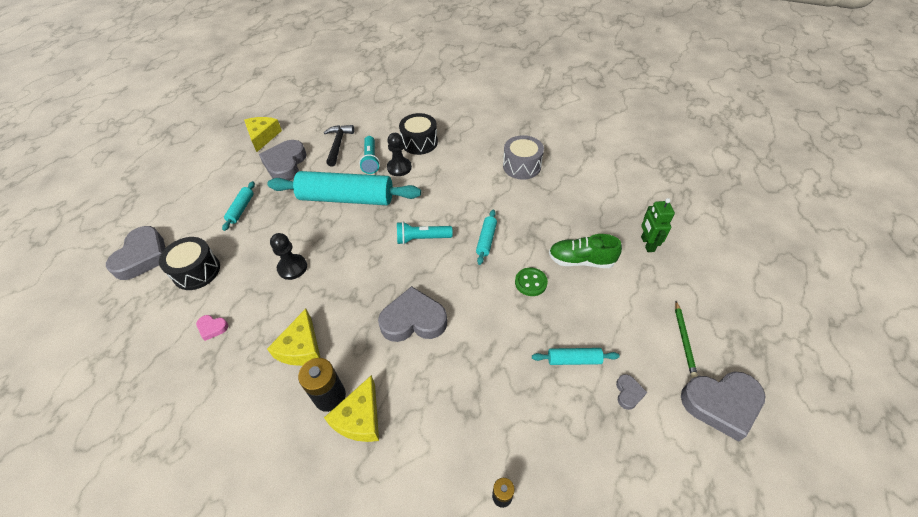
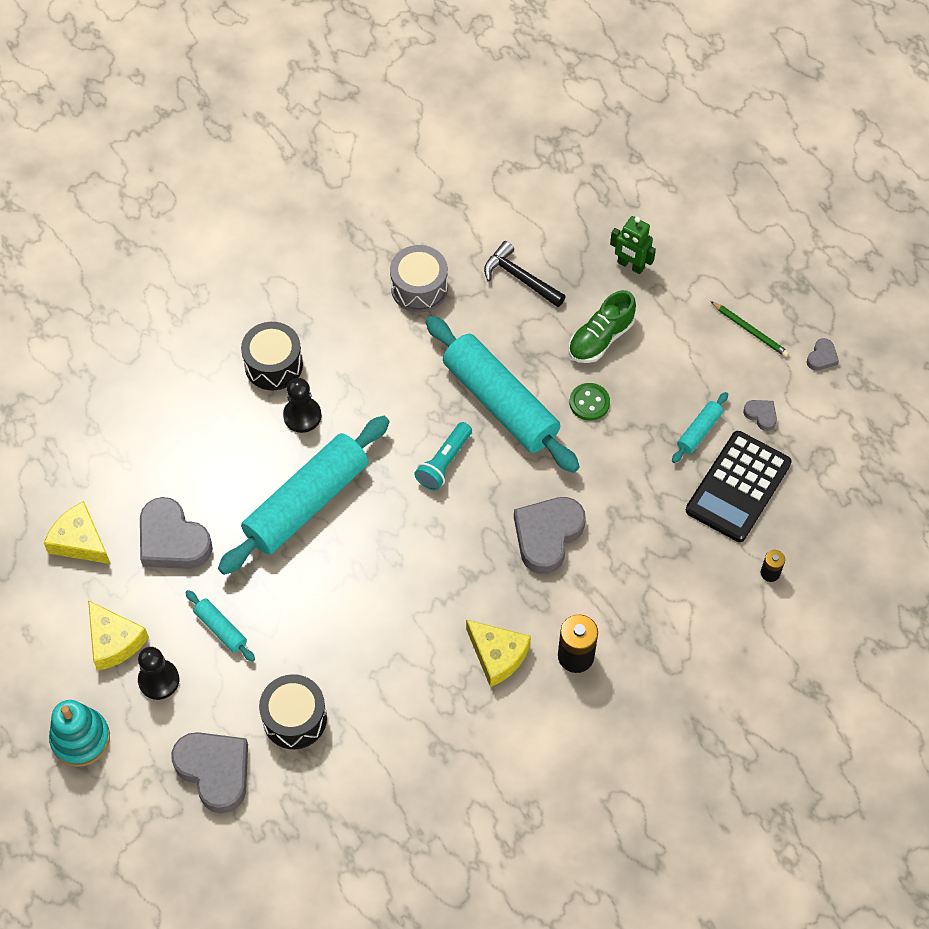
camera: 55 degrees left, 10 degrees up
pink heart [196,315,228,341] -> none
black pawn [270,233,307,280] -> black pawn moved to [138,647,179,700]
black hammer [324,125,354,167] -> black hammer moved to [484,241,566,307]
yellow cheese [324,375,379,442] -> yellow cheese moved to [88,600,149,671]
turquoise flashlight [359,136,380,174] -> none
turquoise rolling pin [476,210,497,265] -> turquoise rolling pin [426,316,580,473], size x2.33
grey heart [681,371,766,442] -> grey heart [807,338,839,371], size x0.45
none -> turquoise stacking toy [49,700,110,767]
none -> black calculator [686,431,792,542]

